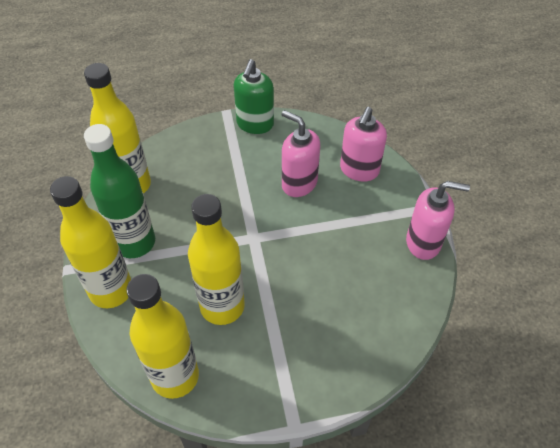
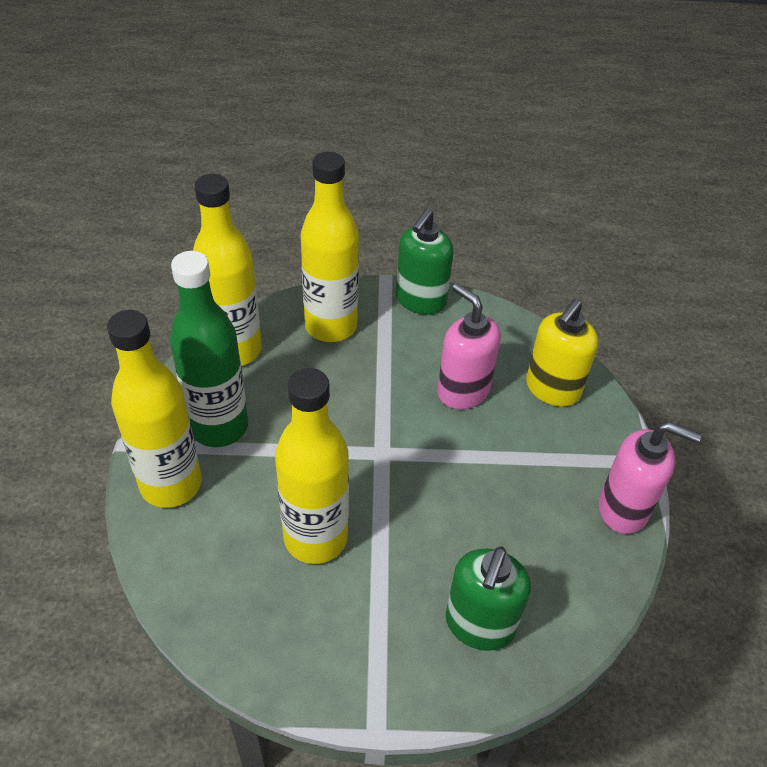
camera: 10 degrees right, 5 degrees down
yellow bottle [126,274,199,399] -> yellow bottle moved to [300,152,359,342]
pink soap dispenser [340,107,387,182] -> yellow soap dispenser [526,299,598,407]
none -> green soap dispenser [446,546,531,651]

